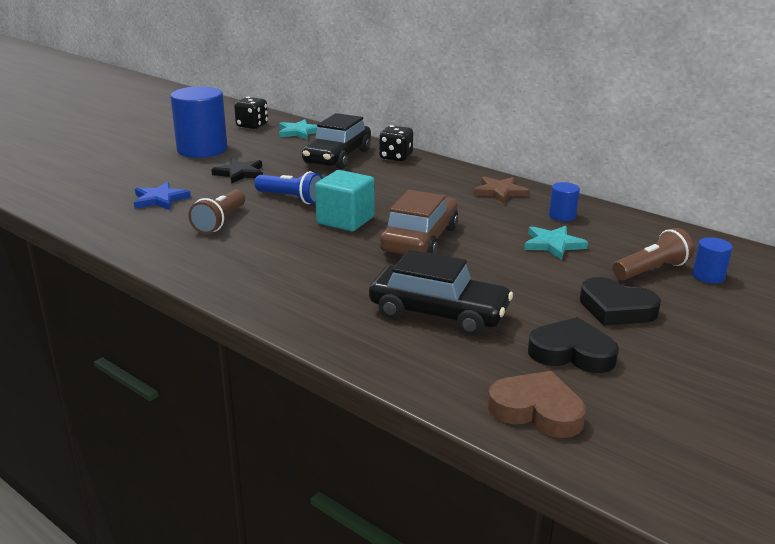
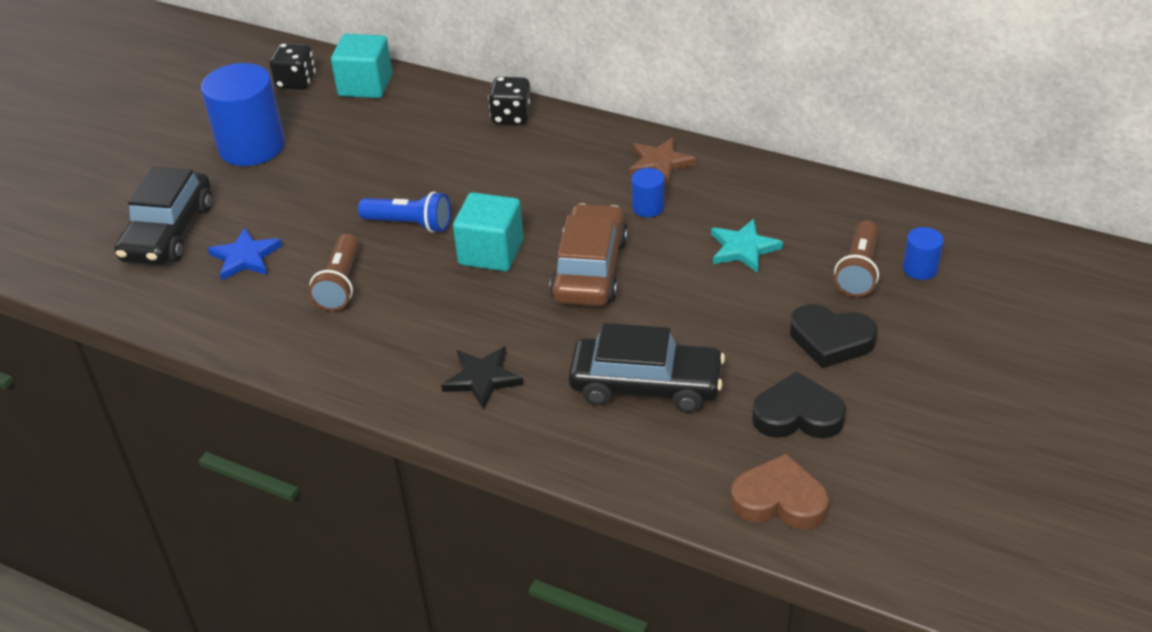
camera: 10 degrees left, 15 degrees up
black star [211,159,263,184] -> black star moved to [441,346,524,410]
turquoise star [279,120,318,140] -> turquoise cube [331,34,392,98]
black car [302,113,371,169] -> black car moved to [115,167,212,265]
blue cylinder [549,182,580,221] -> blue cylinder moved to [631,168,665,217]
brown flashlight [613,228,694,280] -> brown flashlight turned 150 degrees clockwise [834,221,879,297]

